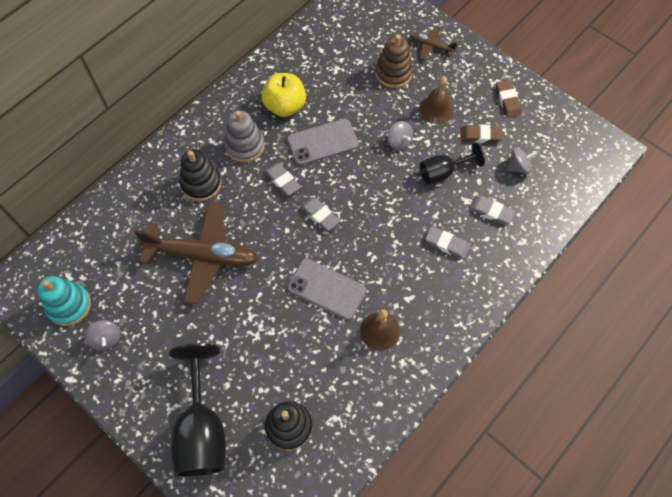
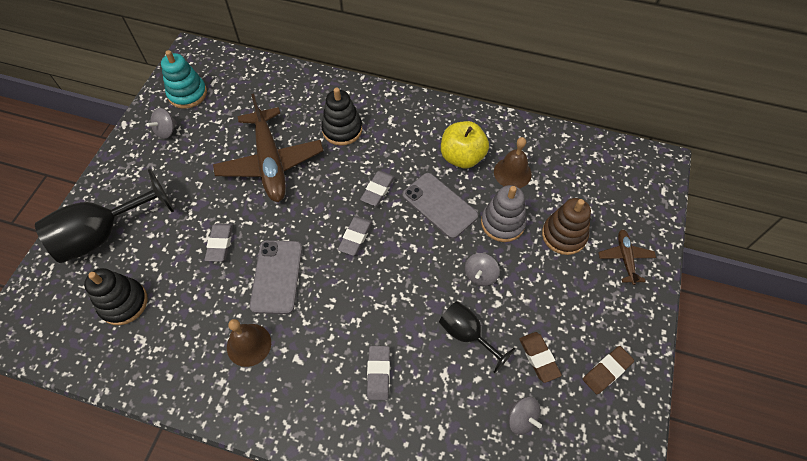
camera: 65 degrees right, 5 degrees down
grey stacking toy [224,111,265,162] -> grey stacking toy moved to [481,185,527,242]
brown bell [419,76,454,124] -> brown bell moved to [494,137,532,188]
grey eraser [469,196,515,225] -> grey eraser moved to [205,223,233,262]

